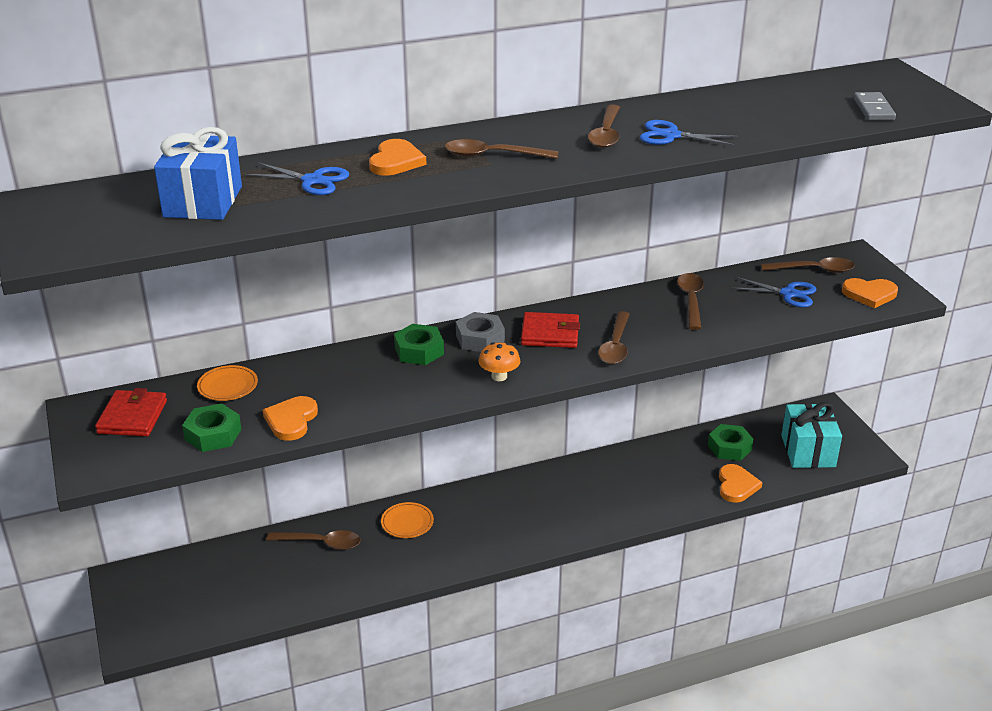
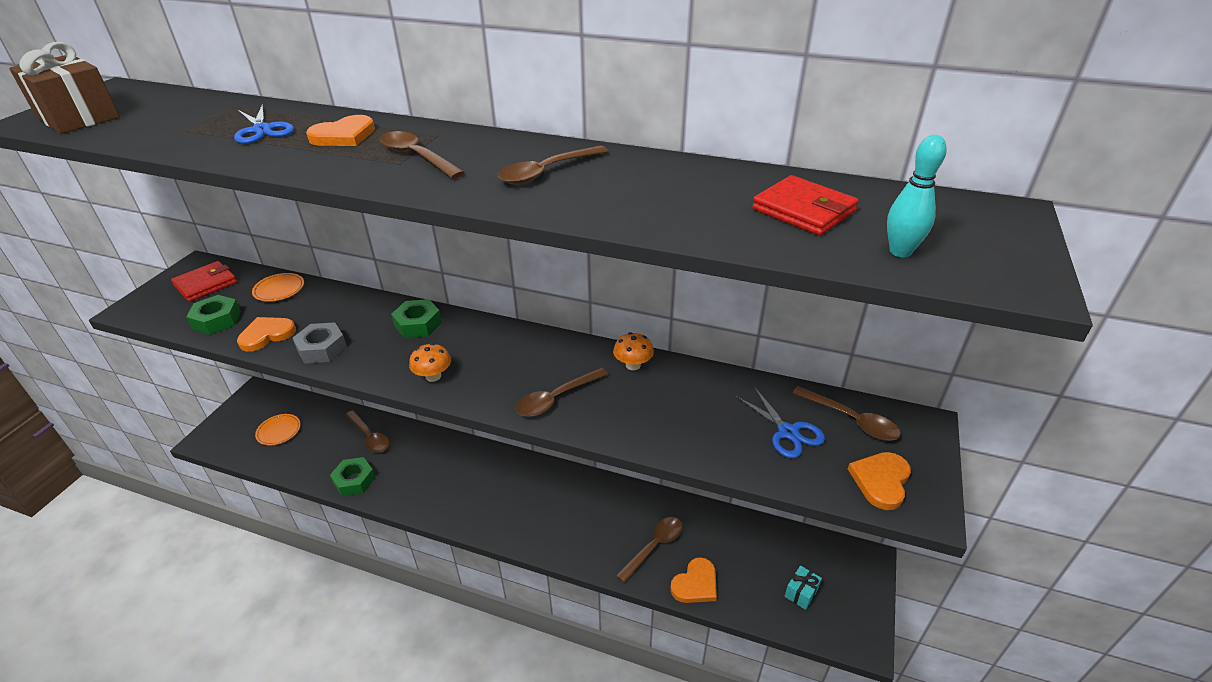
camera: 40 degrees right, 5 degrees up
blue gift [154,127,242,220] -> none
orange plate [381,502,434,538] -> orange plate moved to [255,414,301,445]
grey nut [456,312,505,352] -> grey nut moved to [293,322,347,364]
red wallet [521,312,580,348] -> red wallet moved to [752,175,859,236]
blue scissors [640,120,738,146] -> none
brown spoon [677,273,704,330] -> brown spoon moved to [616,517,682,583]
green nut [708,424,753,461] -> green nut moved to [330,457,376,496]
turquoise gift [781,402,842,468] -> turquoise gift [785,565,822,610], size x0.49
orange heart [842,278,898,308] -> orange heart turned 75 degrees clockwise [848,452,911,510]
grey domino [854,92,896,121] -> turquoise bowling pin [887,135,947,258]
none -> brown gift [9,42,120,134]
none -> orange mushroom [613,332,654,370]

